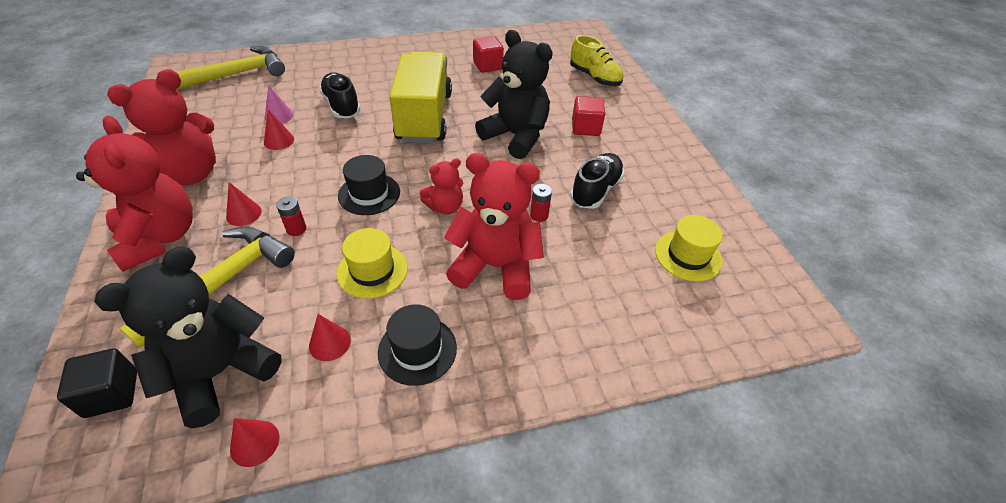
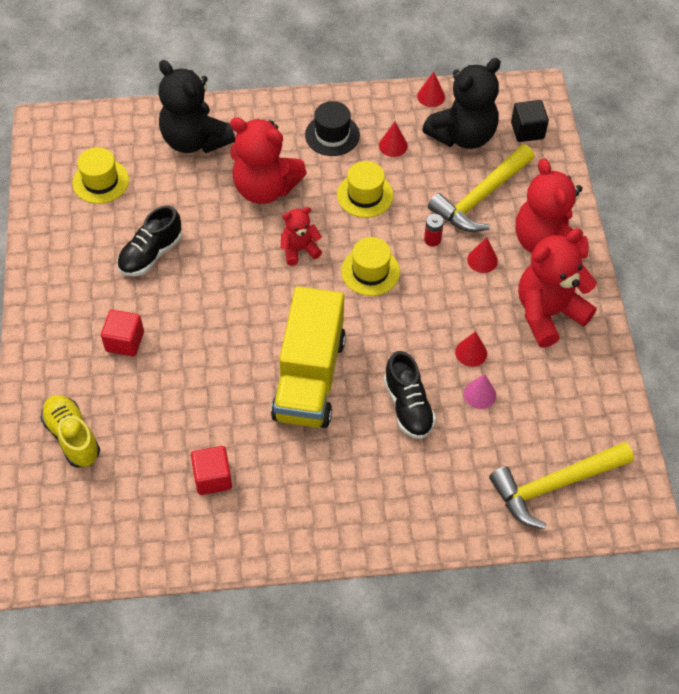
camera: 170 degrees left, 10 degrees up
black hat [338,155,400,215] -> yellow hat [341,237,400,296]
black teddy bear [475,30,553,159] -> black teddy bear moved to [158,60,235,153]
red battery [530,184,552,222] -> none

